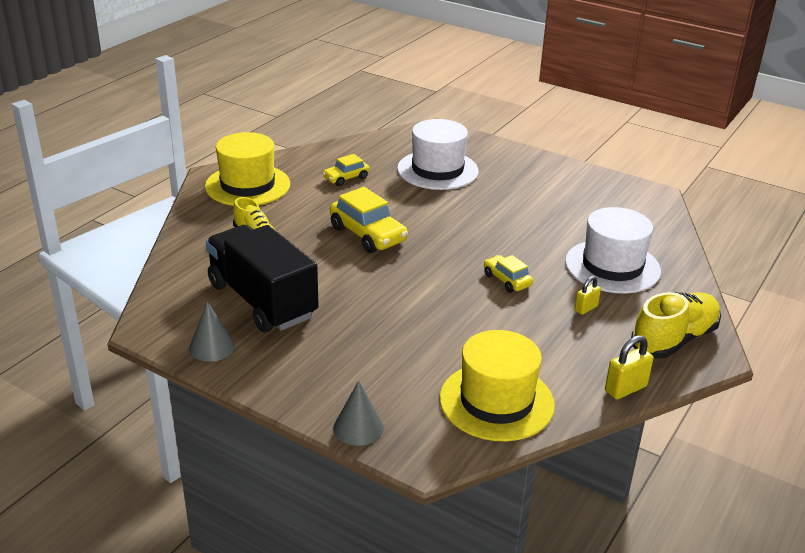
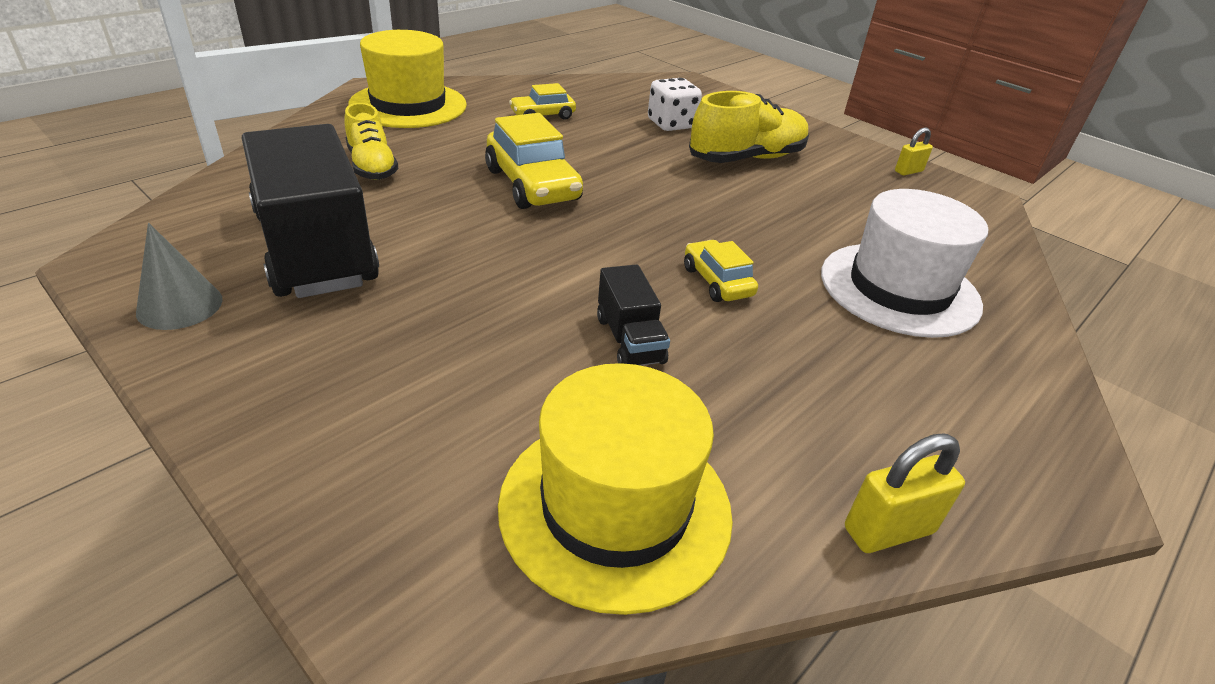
camera: 10 degrees right, 5 degrees up
grey cone [333,381,384,446] -> none
white hat [397,119,479,190] -> white dice [648,78,702,131]
yellow padlock [575,276,601,315] -> yellow padlock moved to [895,127,933,175]
yellow shoe [631,292,721,359] -> yellow shoe moved to [689,91,809,163]
none -> black truck [597,264,670,366]

